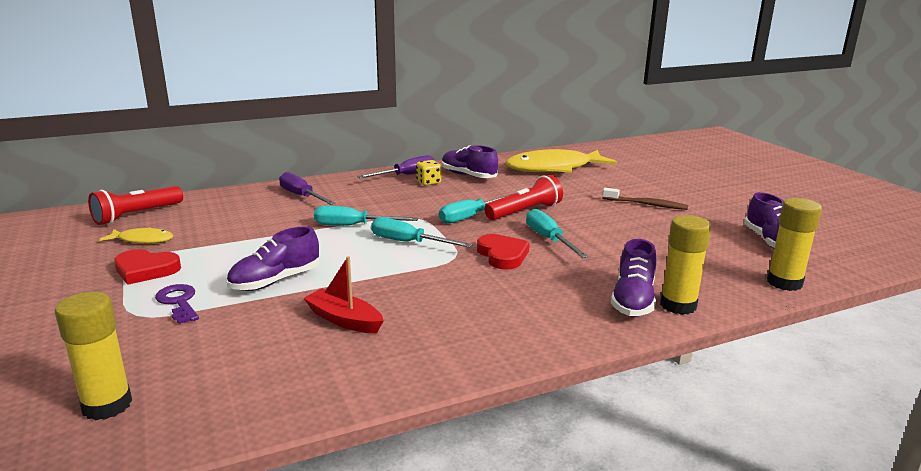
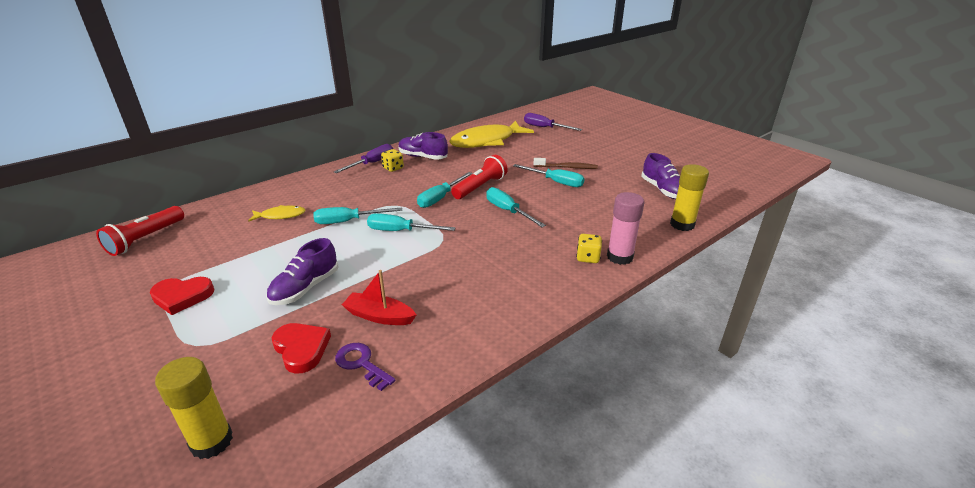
camera: 15 degrees left, 10 degrees up
yellow fish [100,227,173,244] -> yellow fish moved to [248,205,306,222]
purple key [155,284,199,324] -> purple key moved to [335,343,396,391]
purple screwdriver [279,172,336,205] -> purple screwdriver moved to [524,113,582,131]
red heart [477,234,530,270] -> red heart moved to [272,323,331,374]
purple shoe [611,239,657,316] -> yellow dice [576,234,602,263]
yellow glue stick [660,215,712,315] -> pink glue stick [607,192,644,265]
none -> turquoise screwdriver [513,164,585,187]

